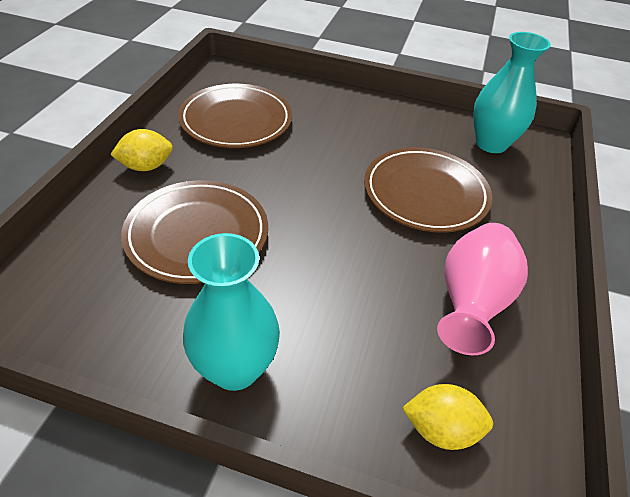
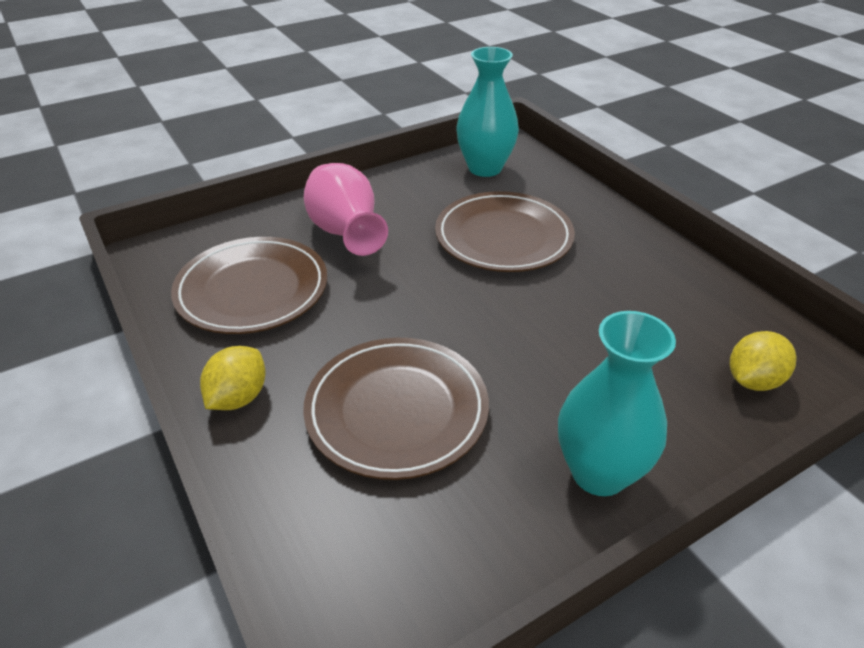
camera: 45 degrees left, 5 degrees down
pink vase [437,223,528,355] -> pink vase moved to [304,163,388,256]

